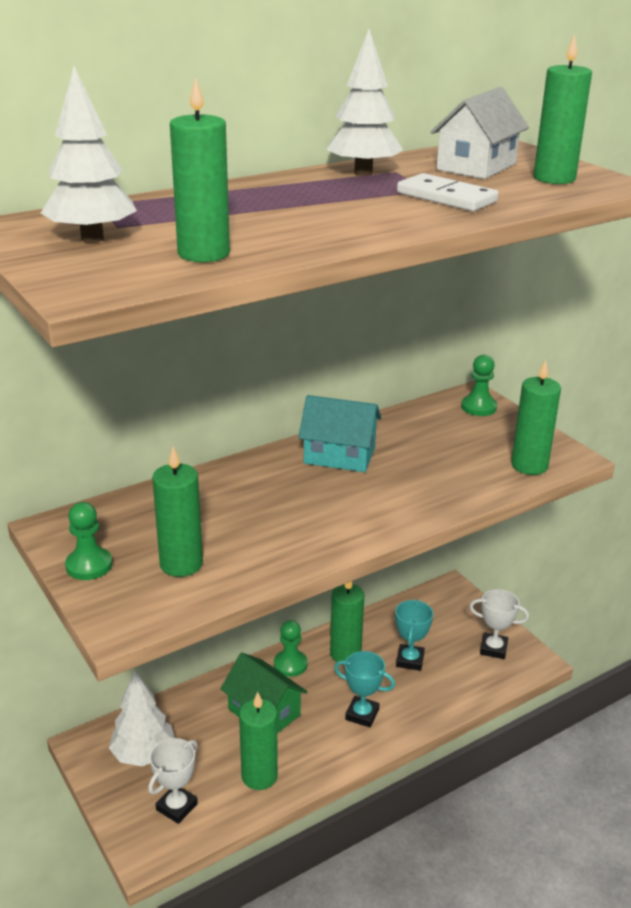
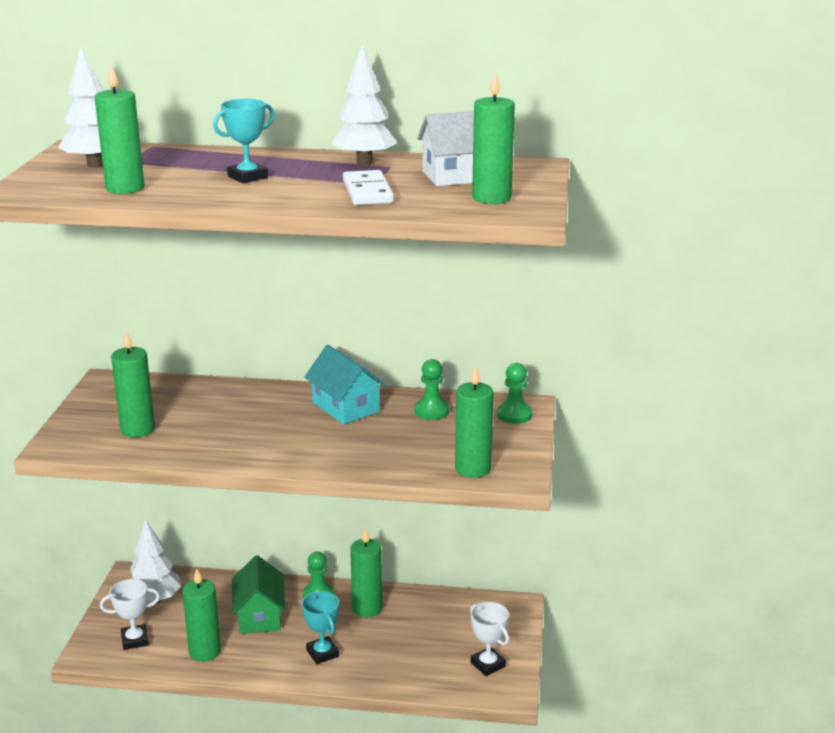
camera: 40 degrees right, 5 degrees down
green pawn [65,502,112,580] -> green pawn moved to [415,359,449,420]
turquoise trophy [395,600,433,671] -> turquoise trophy moved to [213,99,275,183]

